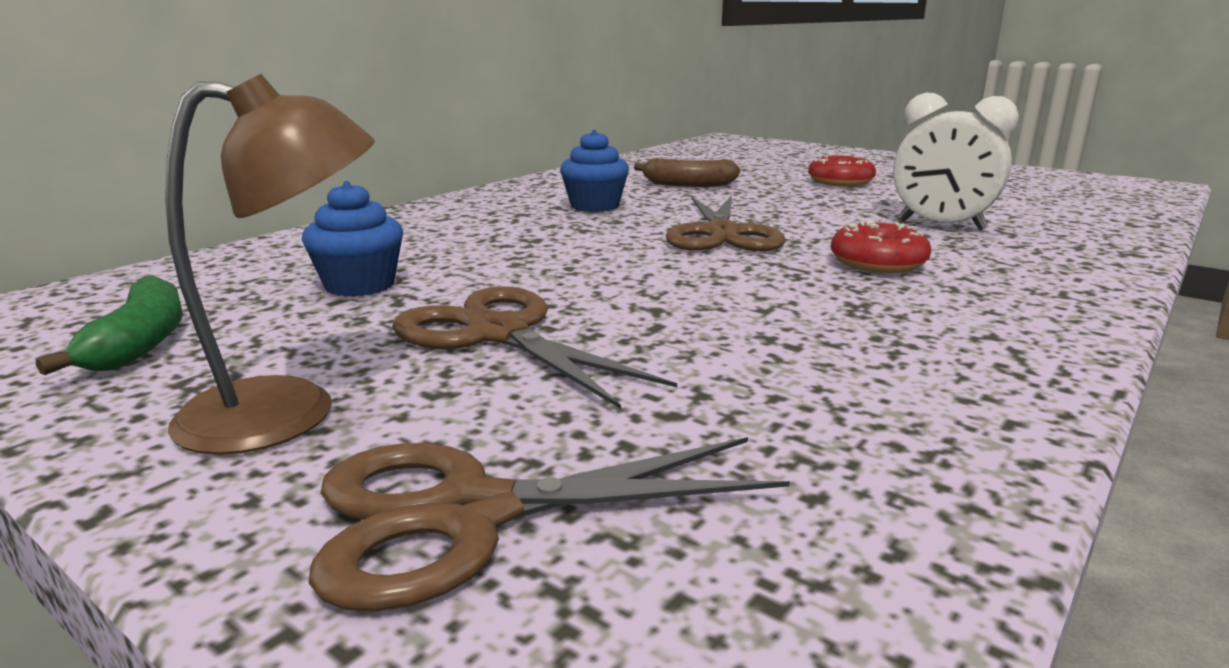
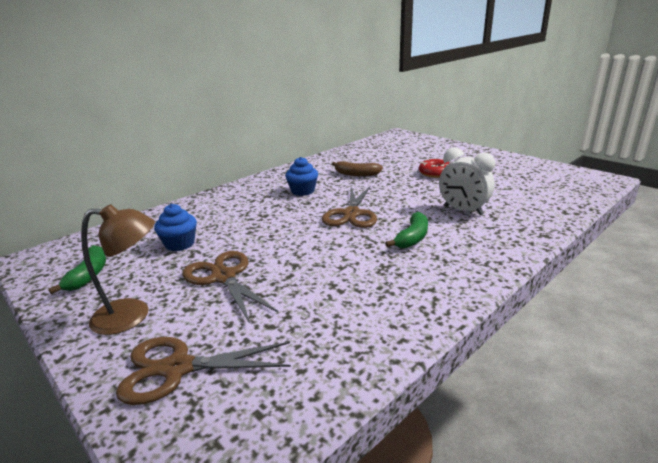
camera: 10 degrees right, 5 degrees up
red donut [831,221,931,273] -> green banana [385,212,428,248]

